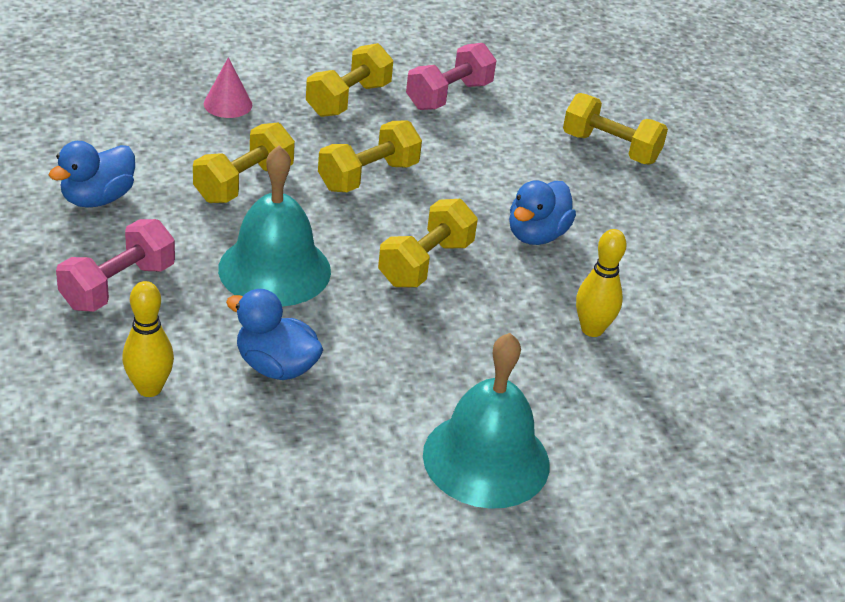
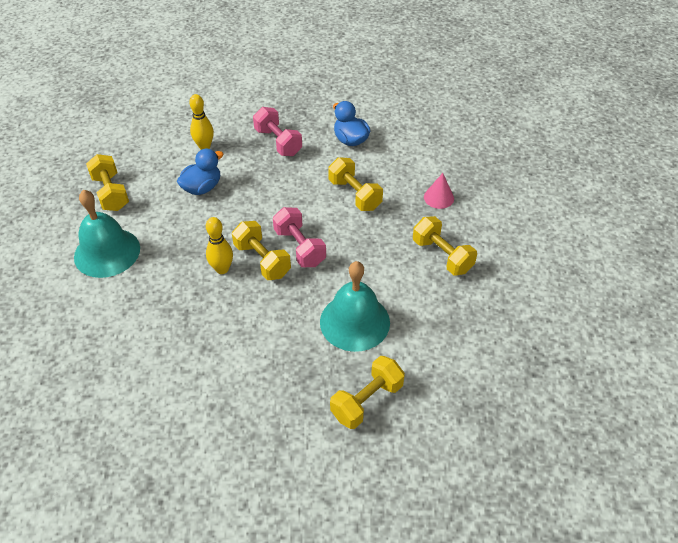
camera: 110 degrees right, 10 degrees up
turquoise bell [218,145,331,307] -> turquoise bell moved to [320,261,390,352]
yellow dumbbell [318,121,422,192] -> yellow dumbbell moved to [86,154,129,211]
pink dumbbell [406,43,496,110] -> pink dumbbell moved to [273,207,326,267]
blue duck [509,180,576,245] -> none
yellow bowling pin [576,229,627,337] -> yellow bowling pin moved to [206,217,233,274]

